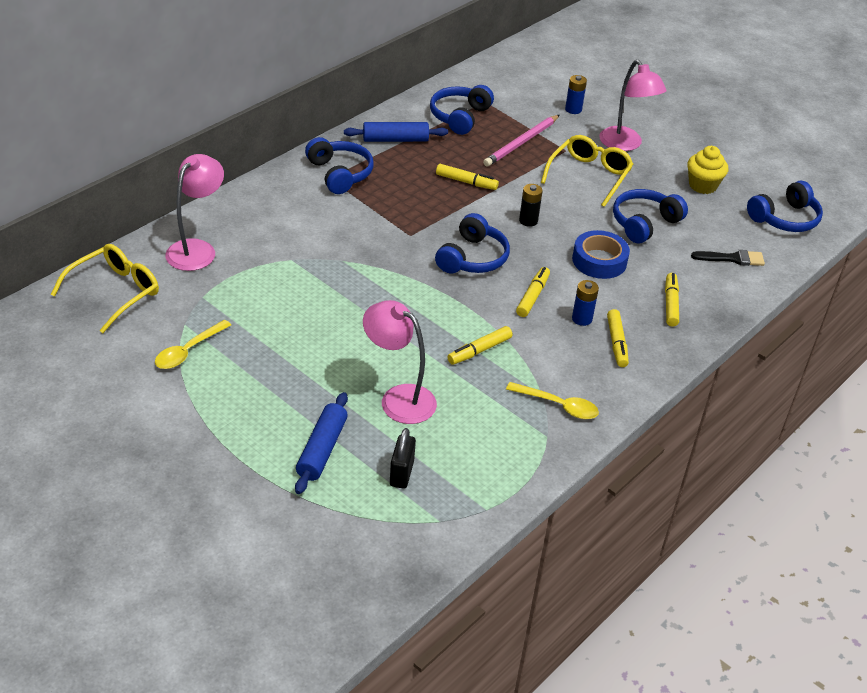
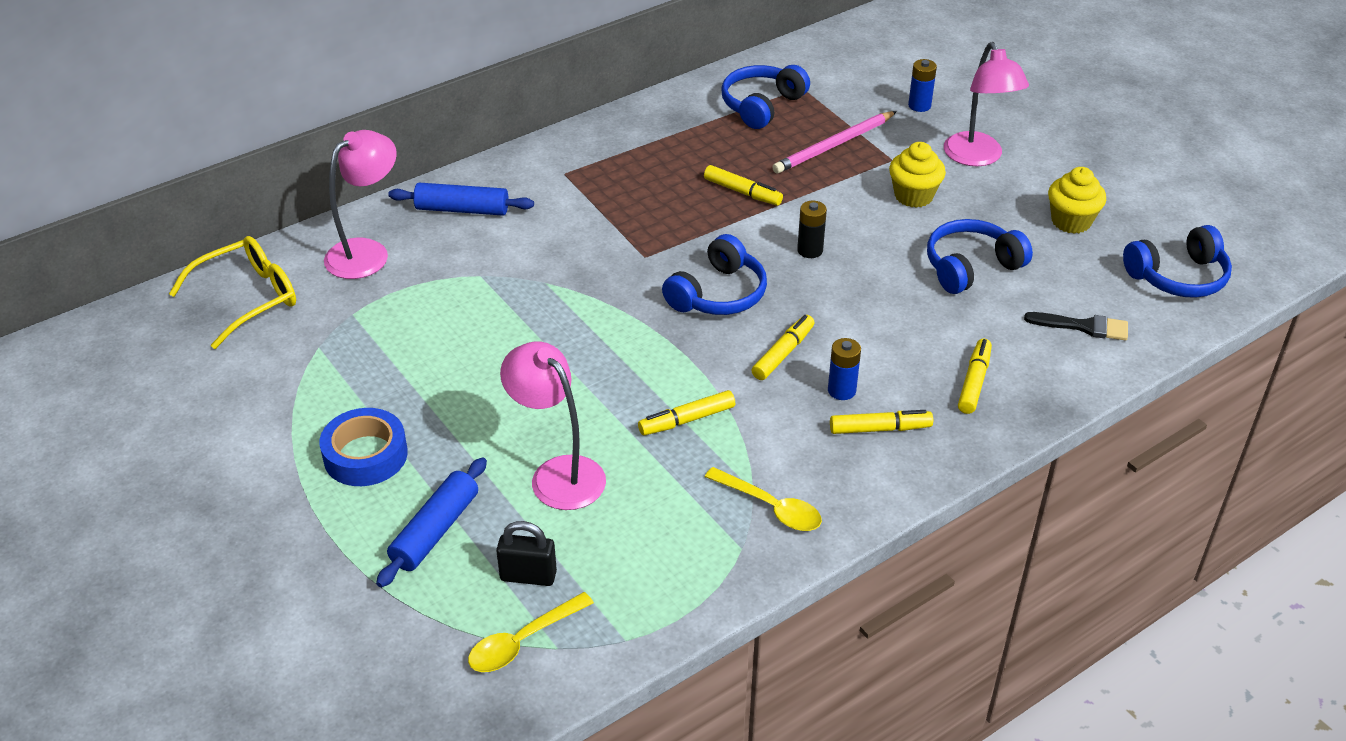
camera: 15 degrees right, 0 degrees up
yellow spoon [155,320,231,369] -> yellow spoon moved to [468,592,594,672]
blue headphones [305,137,374,194] -> none
blue rolling pin [344,122,448,142] -> blue rolling pin moved to [388,183,534,216]
black padlock [390,428,416,489] -> black padlock turned 75 degrees clockwise [496,521,557,586]
yellow glasses [541,135,633,207] -> yellow cupcake [889,142,946,208]
blue tape [572,230,630,279] -> blue tape moved to [319,408,408,486]
yellow marker [607,309,629,367] -> yellow marker turned 105 degrees counterclockwise [830,410,933,434]

